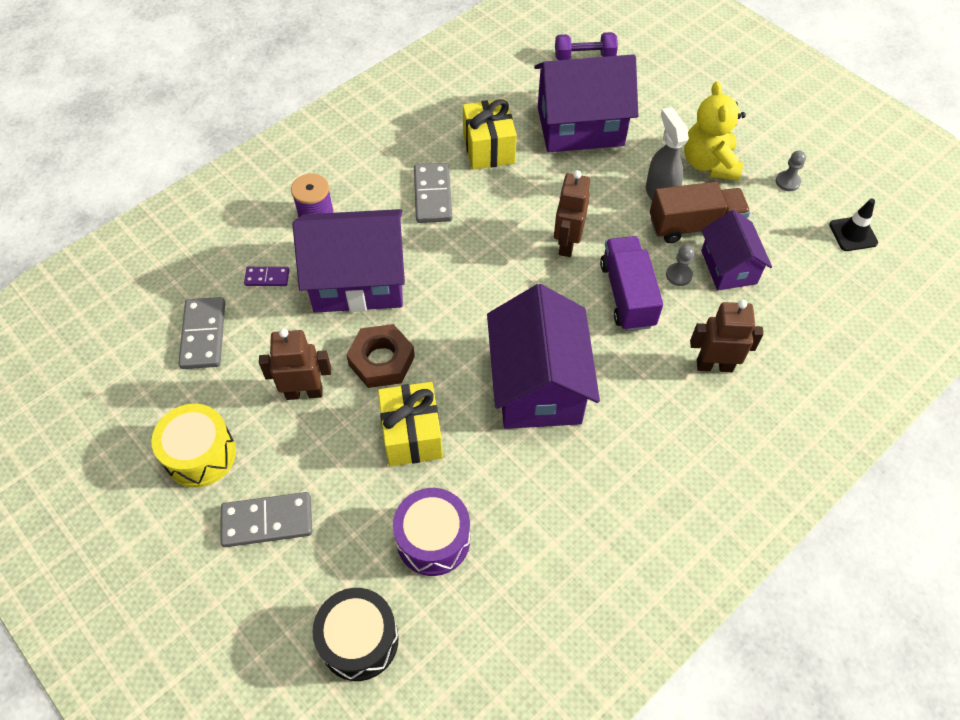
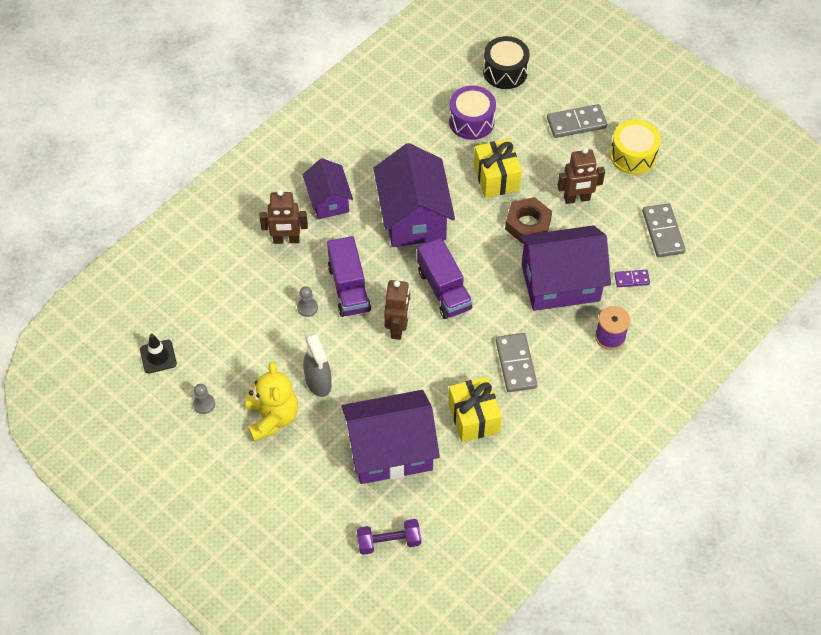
camera: 175 degrees right, 0 degrees up
brown truck [650,182,750,243] -> none
purple house [701,210,772,290] -> purple house moved to [303,158,353,219]
none -> purple truck [417,238,472,319]

